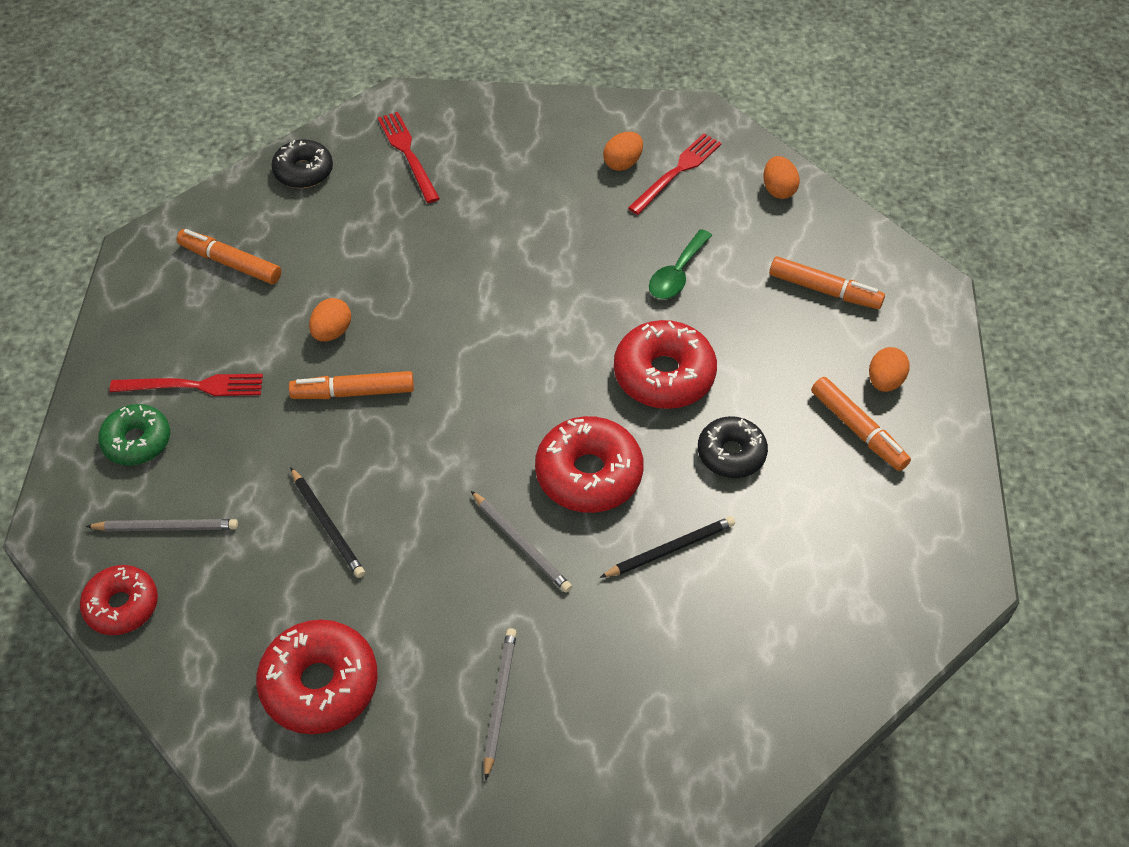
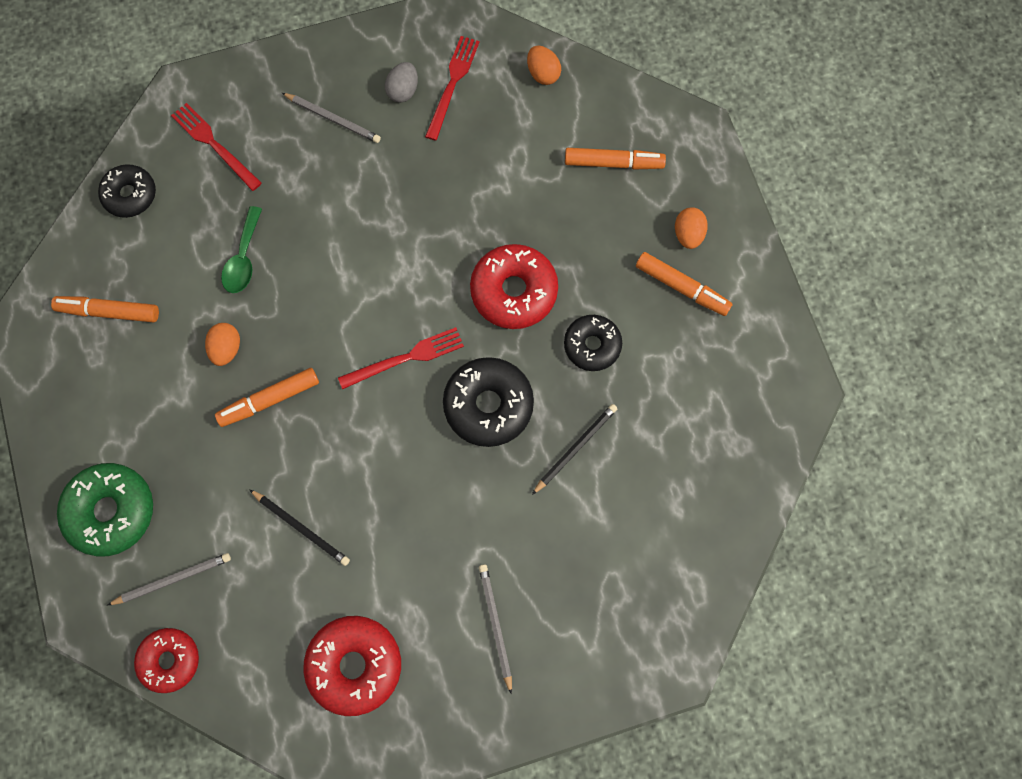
camera: 20 degrees left, 20 degrees up
green donut [98,404,170,465] -> green donut [57,463,153,557], size x1.53
red fork [110,374,263,396] -> red fork moved to [338,327,464,389]
grey pencil [471,491,572,593] -> grey pencil moved to [282,93,381,143]
red donut [535,416,644,513] -> black donut [443,357,534,447]
orange egg [603,132,643,171] -> grey egg [385,62,418,103]
green spoon [649,229,713,299] -> green spoon moved to [221,206,262,293]

